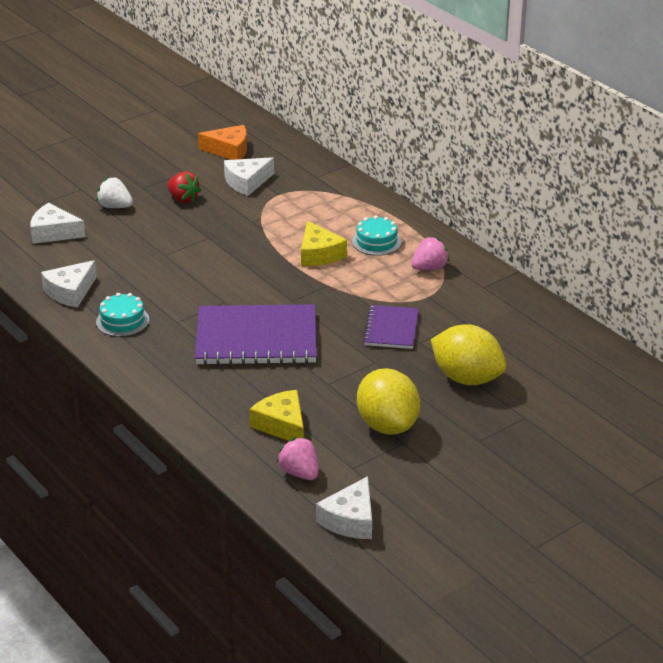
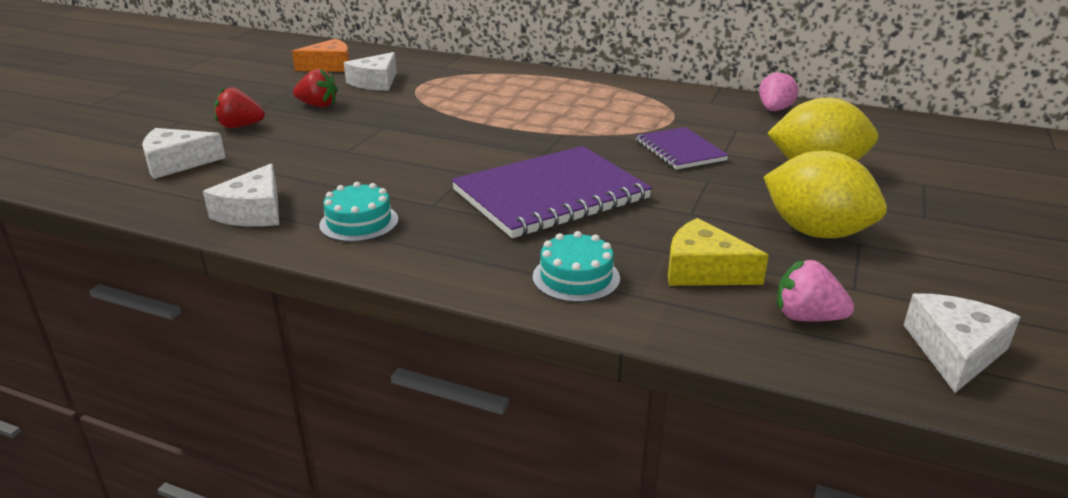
camera: 30 degrees left, 5 degrees down
white strawberry [96,177,133,208] -> red strawberry [214,87,265,128]
yellow cheese [301,221,347,266] -> none
white cheese [316,476,372,539] -> white cheese turned 150 degrees counterclockwise [904,293,1020,393]
turquoise cake [352,215,402,256] -> turquoise cake moved to [533,231,620,302]
pink strawberry [411,237,449,270] -> pink strawberry moved to [759,70,799,111]

